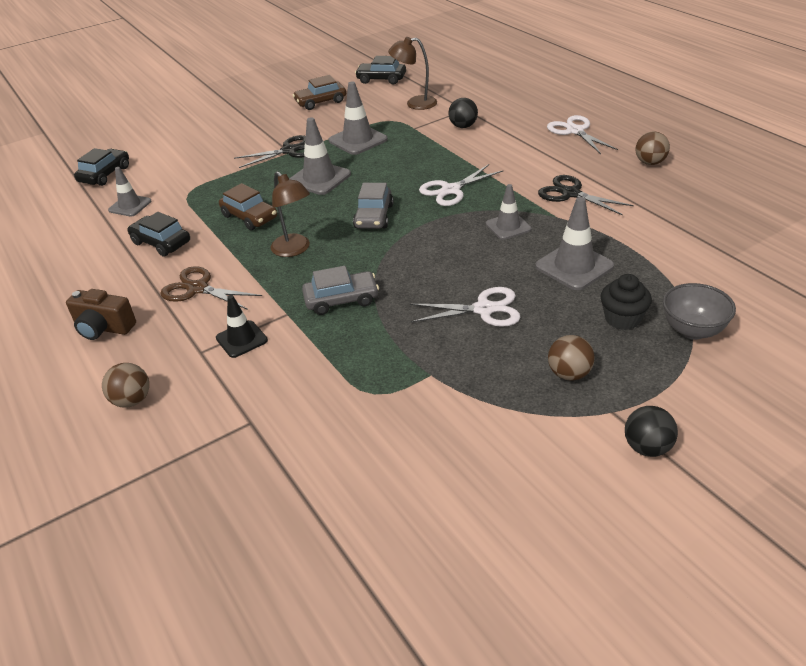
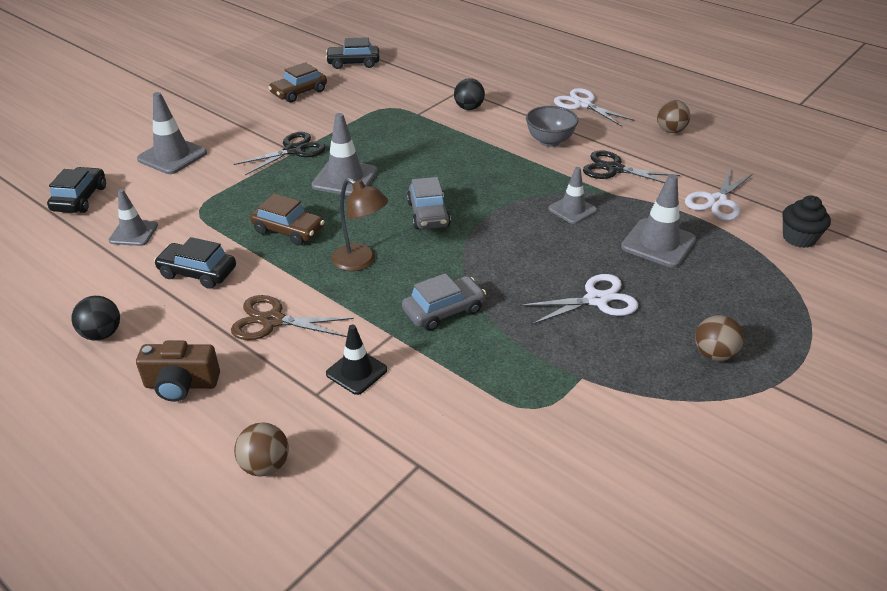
camera: 20 degrees left, 0 degrees up
grey traffic cone [329,81,388,155] -> grey traffic cone moved to [137,92,207,174]
brown lamp [388,37,437,110] -> none
white scissors [419,164,503,206] -> white scissors moved to [685,169,753,221]
black cupcake [600,274,652,330] -> black cupcake moved to [782,195,831,248]
black ball [625,406,678,457] -> black ball moved to [71,296,120,340]
grey bowl [663,283,736,340] -> grey bowl moved to [526,106,578,147]

